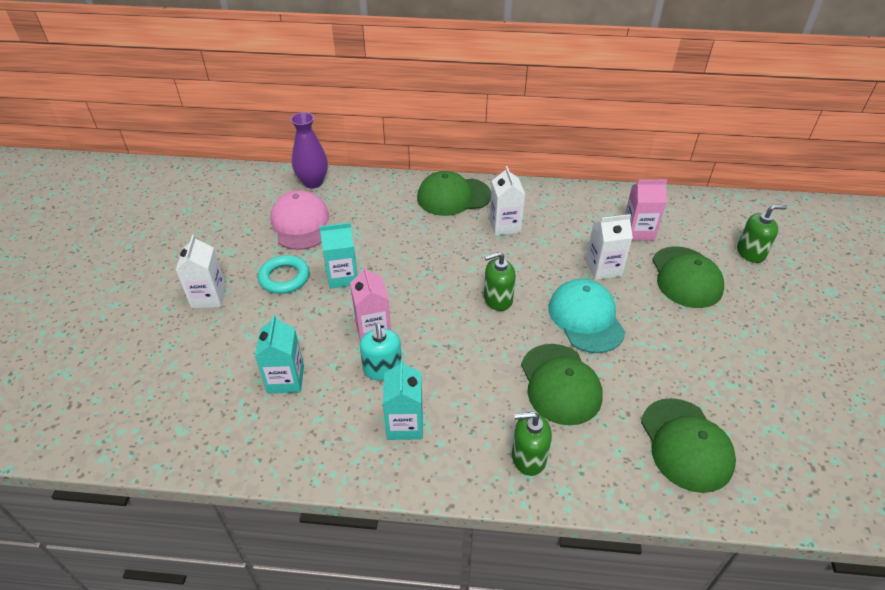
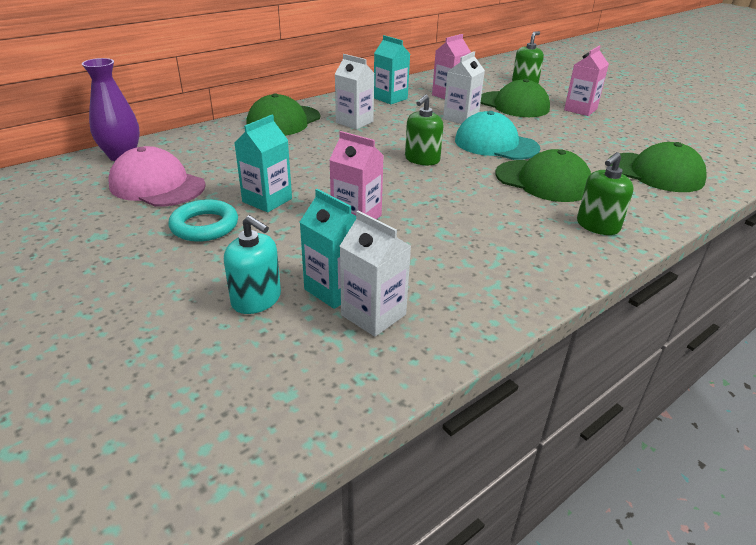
camera: 45 degrees left, 10 degrees down
white carton [176,234,226,308] -> white carton moved to [340,211,411,337]
turquoise soap dispenser [360,324,402,381] -> turquoise soap dispenser moved to [224,215,281,314]
turquoise carton [383,359,423,440] -> turquoise carton moved to [374,35,410,104]
none -> pink carton [564,46,609,116]

